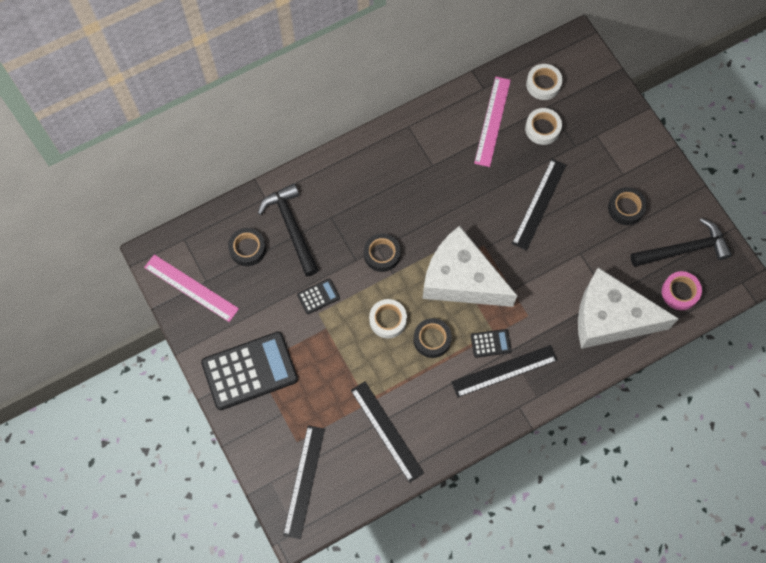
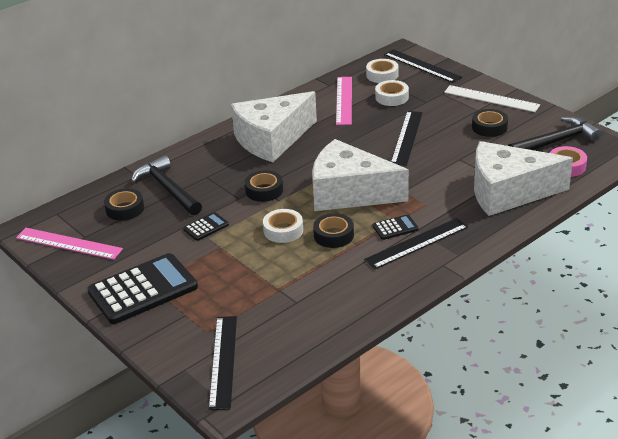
camera: 10 degrees left, 35 degrees down
black ruler [351,382,424,483] -> black ruler moved to [384,49,462,83]
none -> white cheese [231,91,317,162]
none -> white ruler [444,85,540,112]

